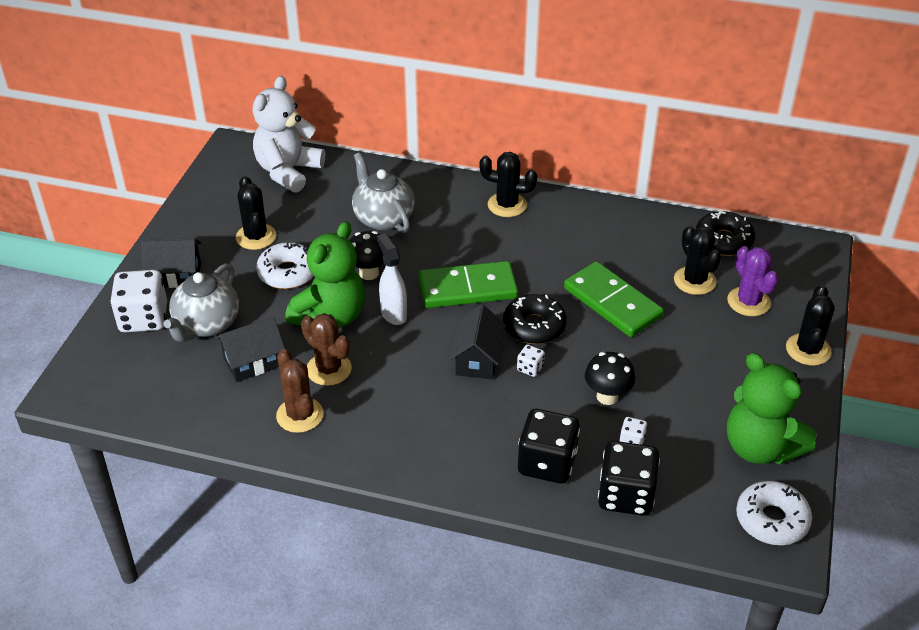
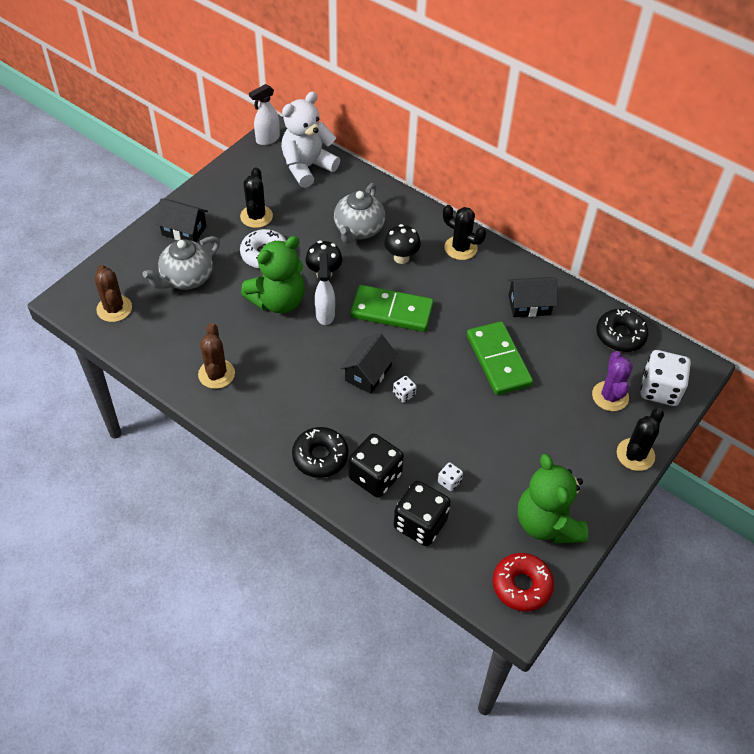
camera: 20 degrees right, 10 degrees up
white dice [110,270,167,332] -> white dice moved to [640,350,691,406]
black house [216,316,285,382] -> black house moved to [508,277,557,317]
brown cactus [301,313,352,386] -> brown cactus moved to [95,265,132,322]
grey teapot [352,152,415,233] -> grey teapot turned 150 degrees counterclockwise [334,183,385,244]
black donut [503,294,567,344] -> black donut moved to [292,427,348,478]
black mushroom [585,352,635,405] -> black mushroom moved to [384,224,421,264]
black cactus [674,226,721,295] -> none
white donut [736,481,812,545] -> red donut [493,553,554,612]
none -> white spray bottle [249,84,280,145]

